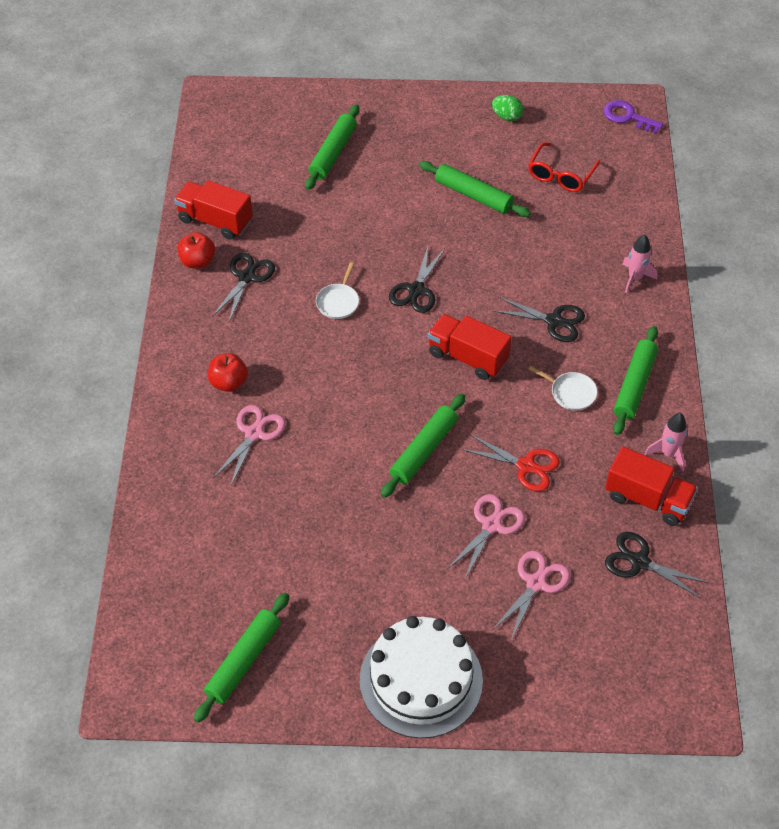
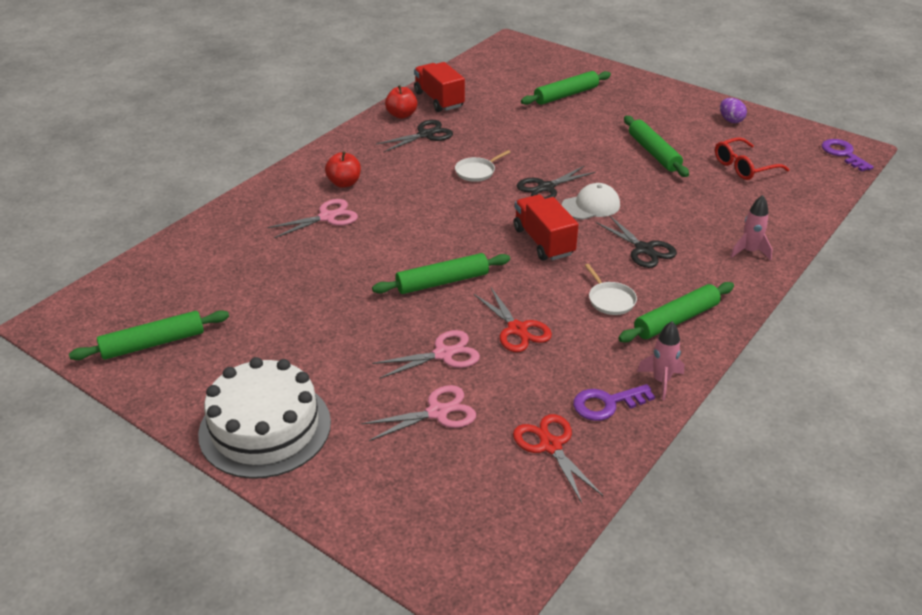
camera: 35 degrees right, 15 degrees down
green egg [492,95,523,121] -> purple egg [720,98,747,123]
red truck [605,446,698,526] -> purple key [573,384,655,421]
black scissors [605,532,709,598] -> red scissors [513,414,604,503]
none -> white cap [562,183,620,220]

